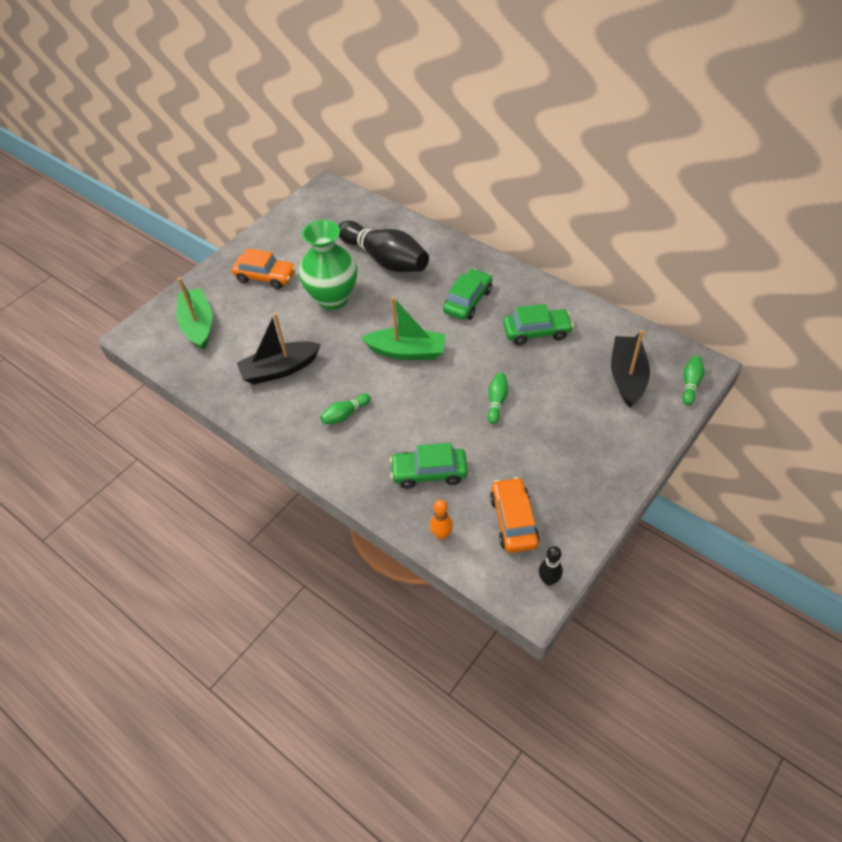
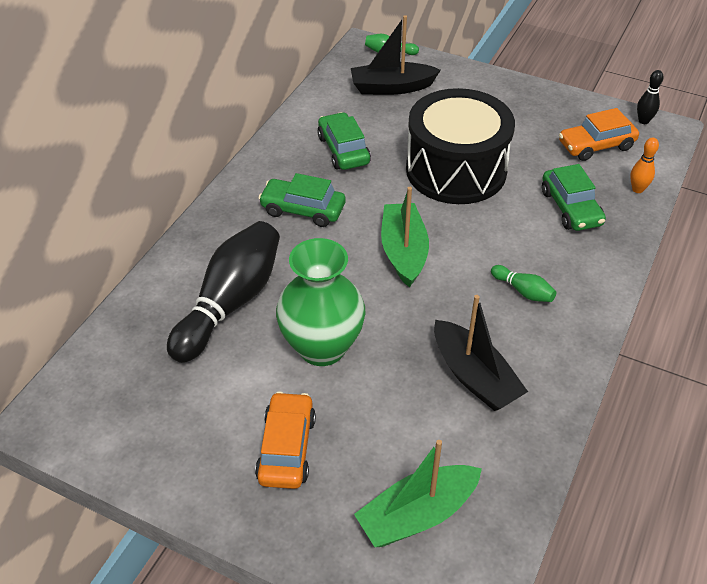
camera: 105 degrees left, 5 degrees down
green bowling pin [488,373,508,424] -> black drum [406,88,515,204]

